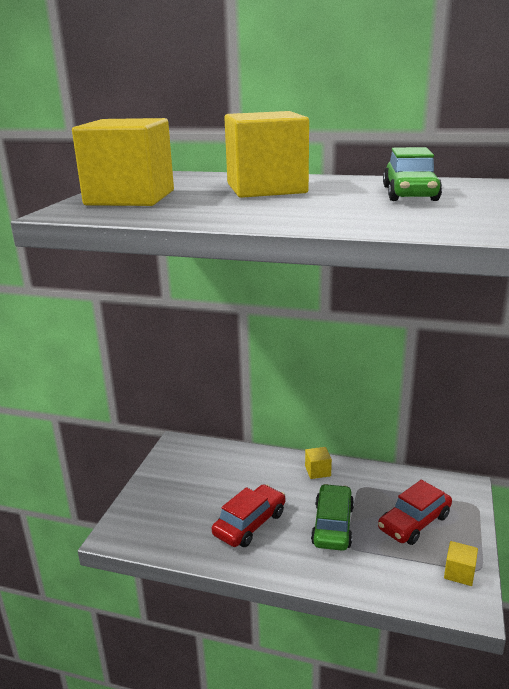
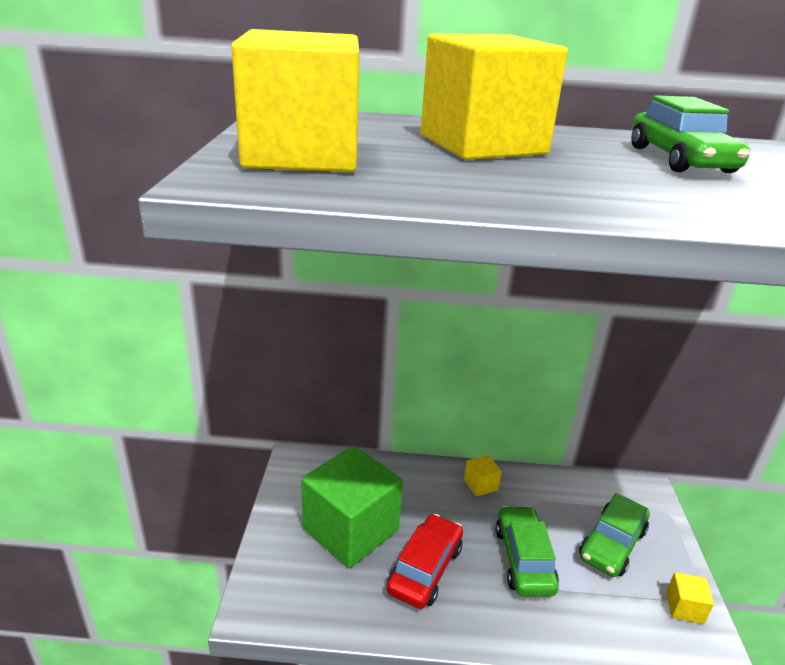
camera: 15 degrees left, 5 degrees up
red car [378,480,452,545] -> green car [579,493,650,577]
none -> green cube [301,445,403,568]

